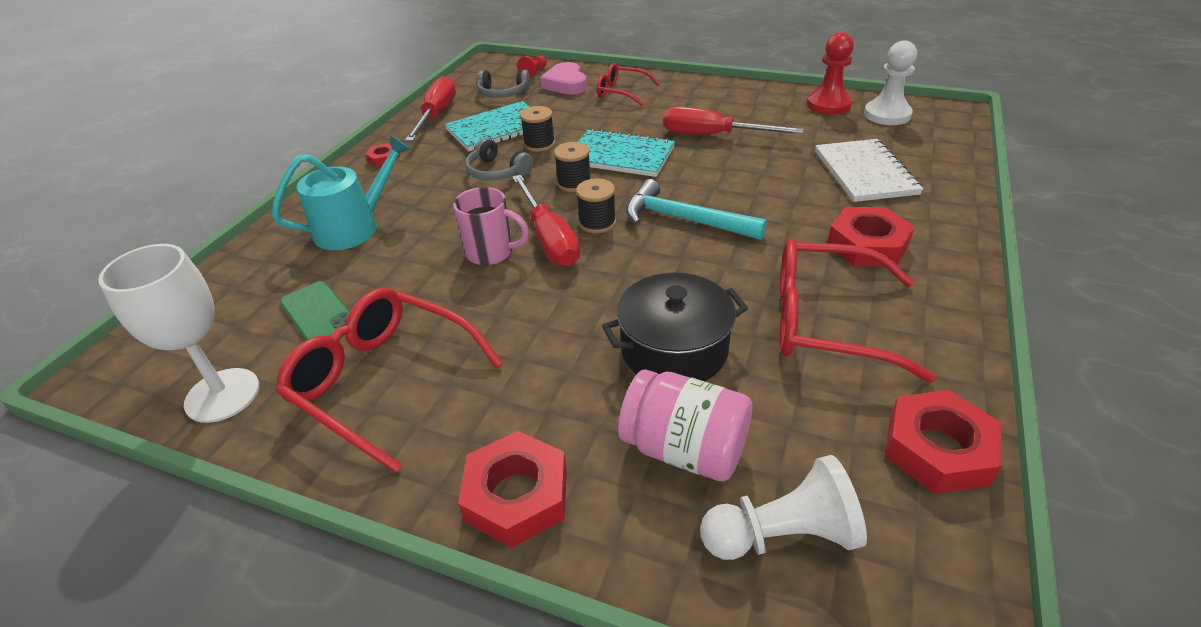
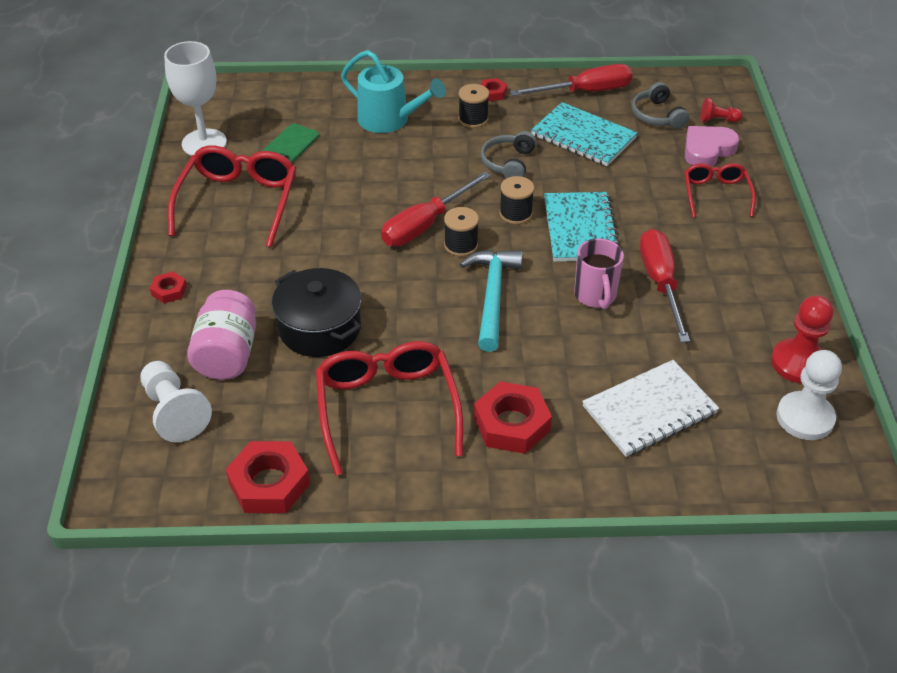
camera: 65 degrees right, 5 degrees up
pink mug [453,187,529,266] -> pink mug moved to [574,238,624,309]
red nut [458,431,567,548] -> red nut [150,272,187,303], size x0.51
black spool [520,106,555,152] -> black spool moved to [458,84,489,128]

